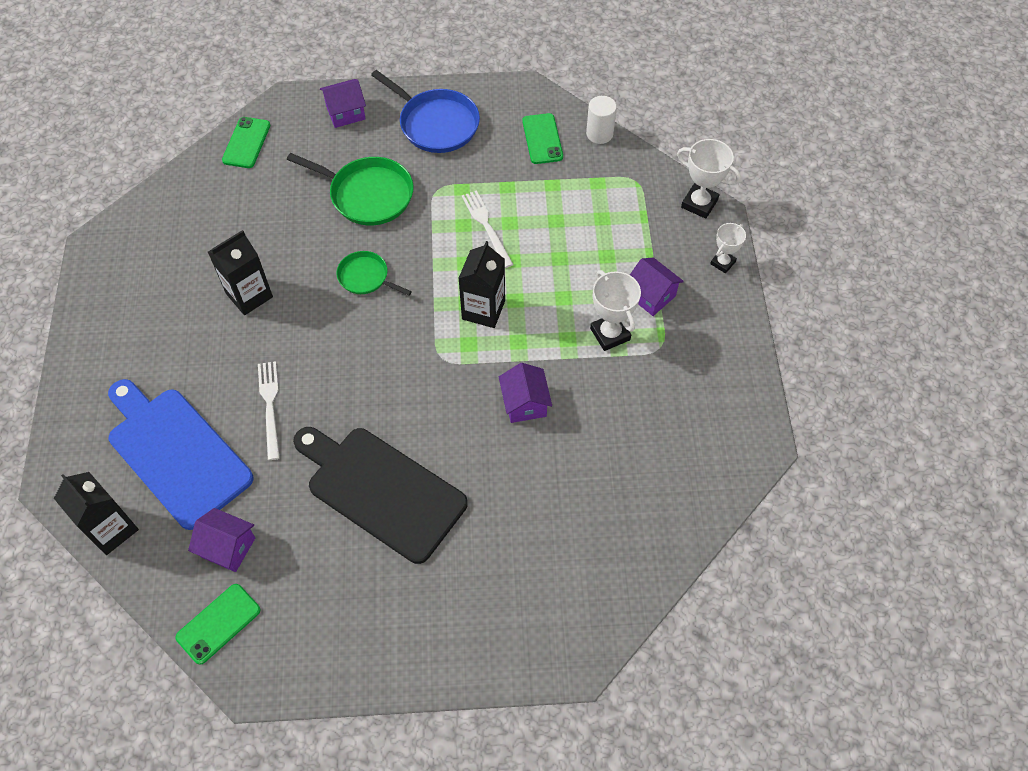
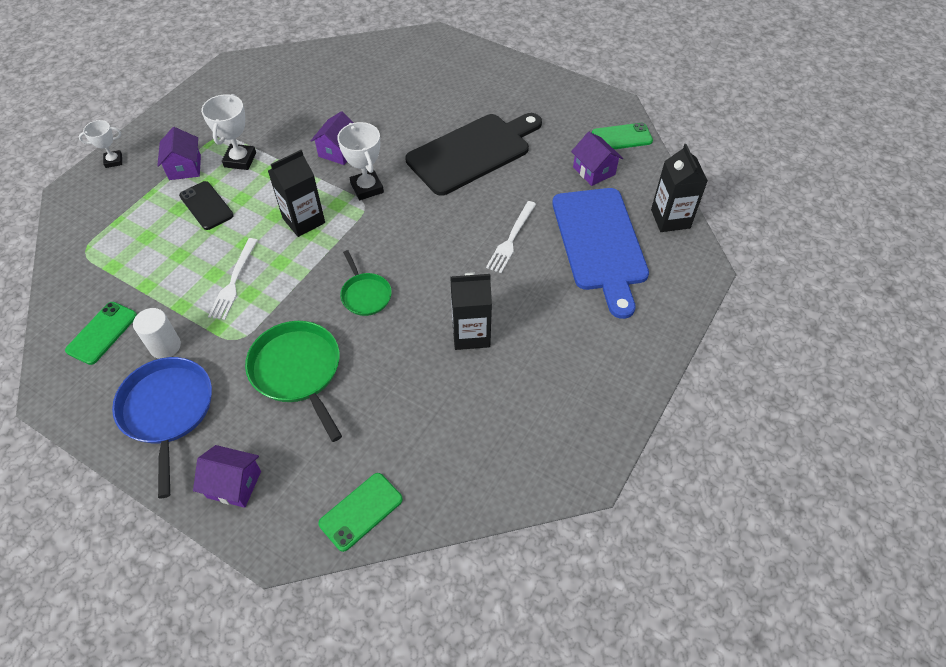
camera: 145 degrees left, 5 degrees down
black cutting board [293,427,468,564] -> black cutting board turned 105 degrees counterclockwise [405,113,542,196]
white cylinder [586,96,617,144] -> white cylinder moved to [133,308,181,359]
white trophy [677,139,741,219] -> white trophy moved to [337,122,384,200]
none -> black phone [179,181,234,230]

